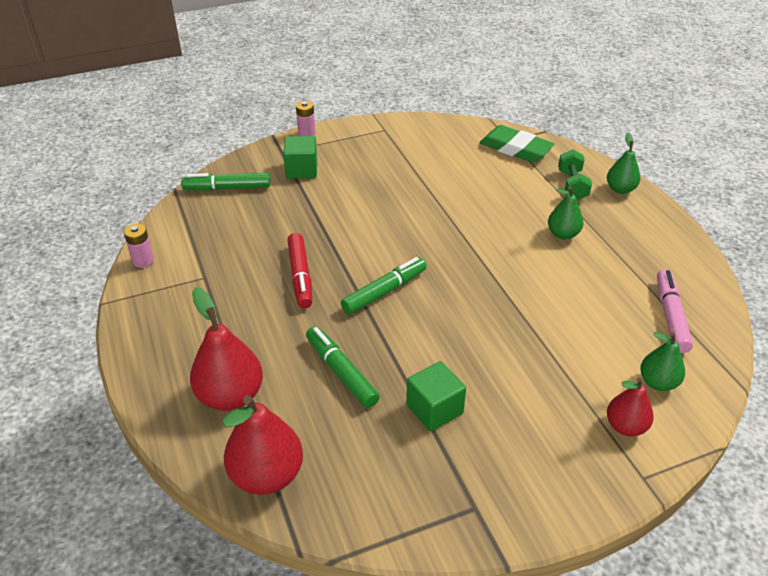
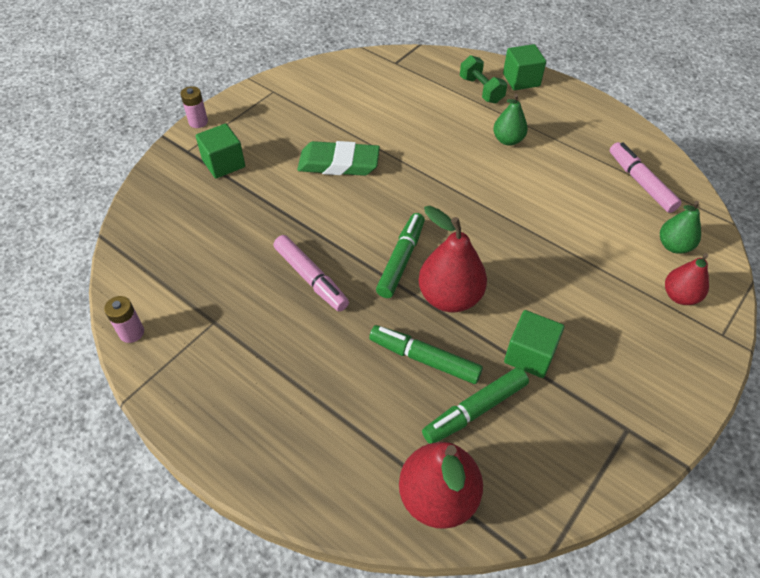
camera: 30 degrees left, 10 degrees up
green marker [181,173,270,191] -> green marker moved to [422,367,529,444]
red pear [190,287,263,411] -> red pear moved to [419,206,487,313]
red marker [287,233,312,308] -> pink marker [273,235,349,312]
green eraser [479,125,555,162] -> green eraser moved to [297,141,380,176]
green pear [607,132,640,194] -> green cube [503,44,546,90]

